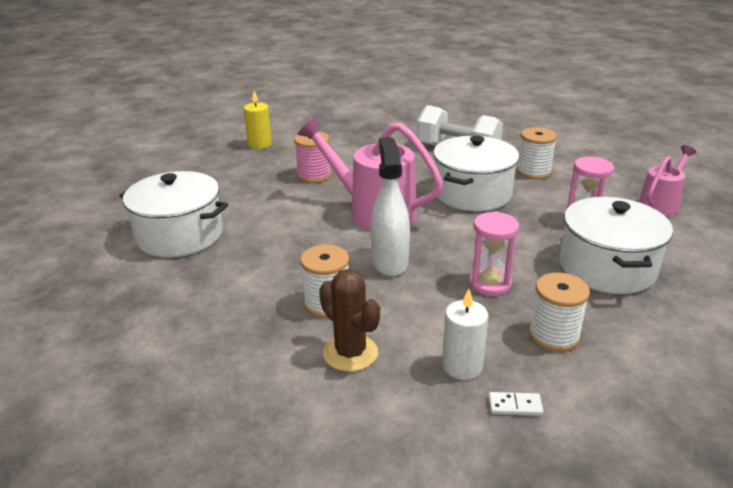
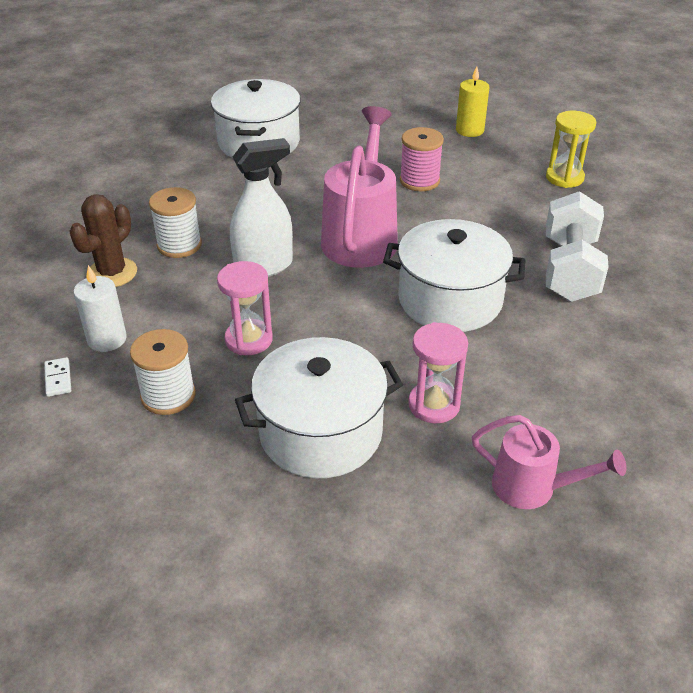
camera: 70 degrees right, 10 degrees up
white spool [517,127,557,180] -> none
none -> yellow hourglass [546,111,596,188]

